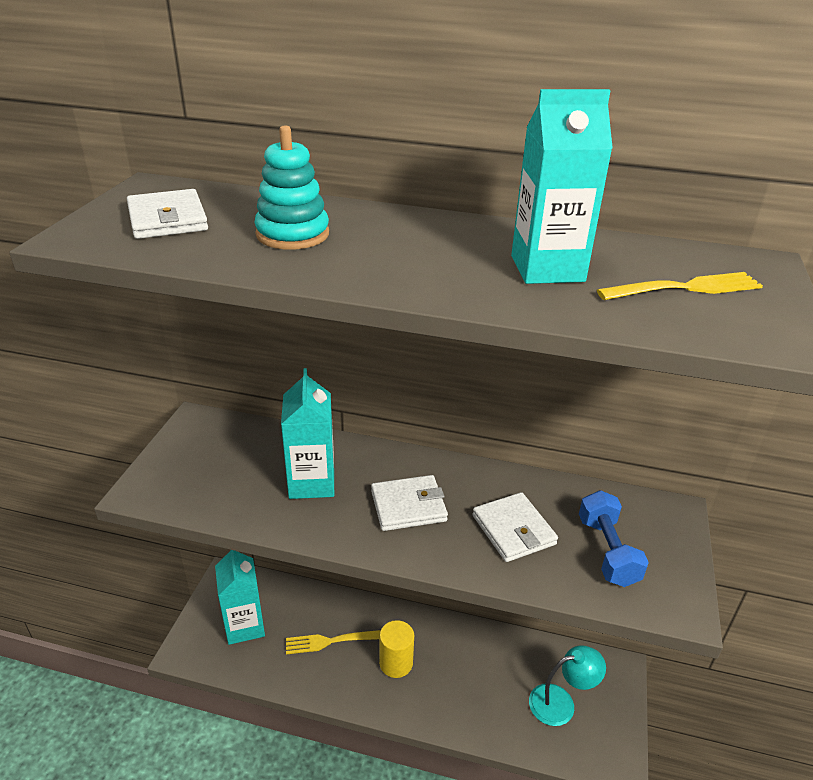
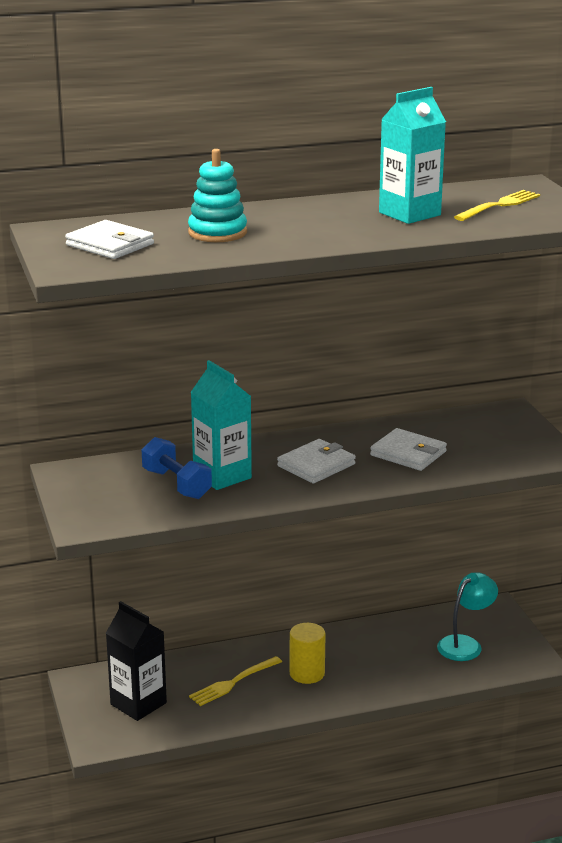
camera: 30 degrees left, 10 degrees down
turquoise carton [215,550,265,645] -> black carton [106,601,167,721]
blue dumbbell [579,490,649,587] -> blue dumbbell moved to [142,437,212,499]

